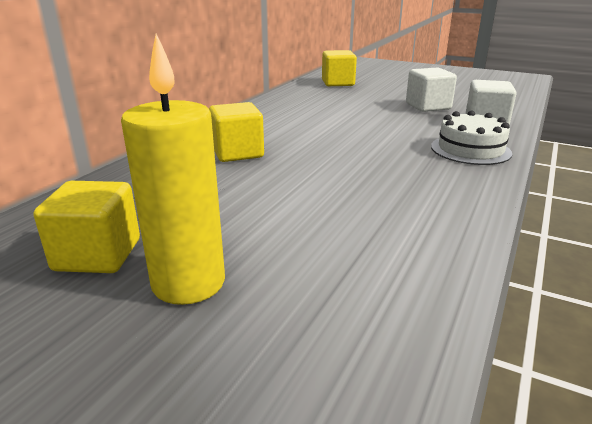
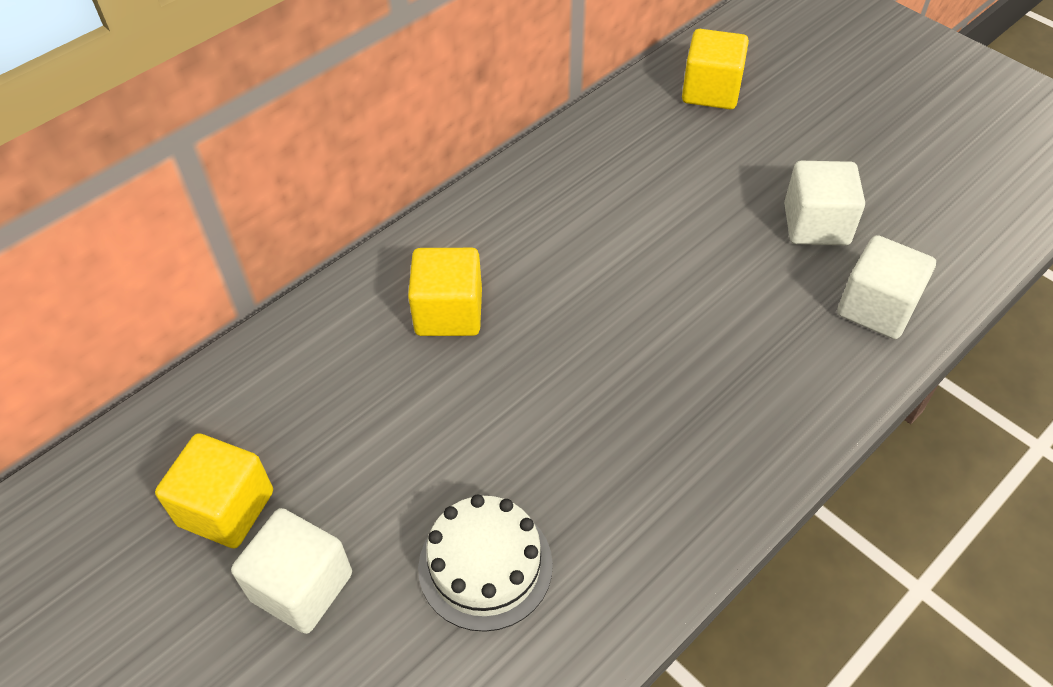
camera: 20 degrees right, 25 degrees up
yellow candle [121,34,225,305] -> white cube [231,508,352,634]
white cake [431,111,512,165] -> white cake moved to [418,494,553,632]

